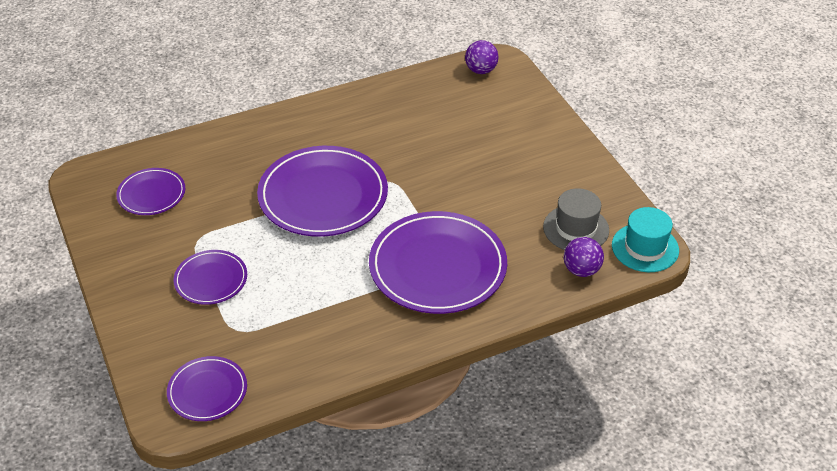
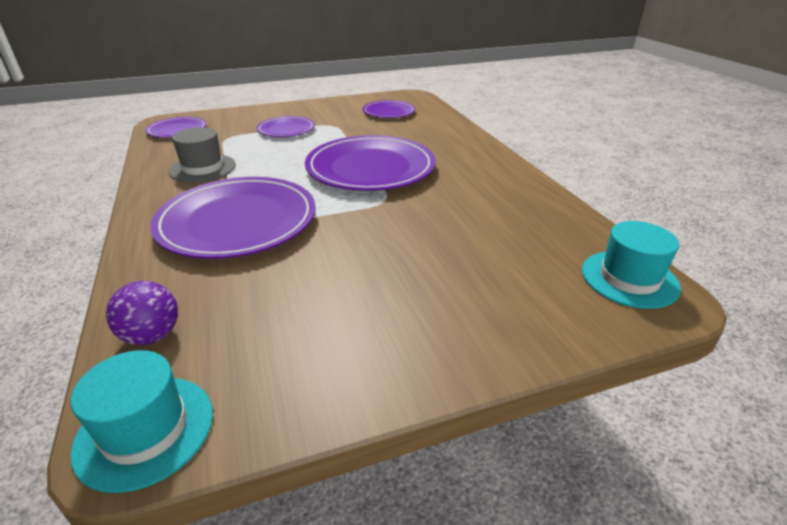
camera: 95 degrees right, 10 degrees down
purple ball [465,40,499,74] -> turquoise hat [582,221,681,309]
grey hat [543,188,609,250] -> grey hat moved to [169,127,236,182]

